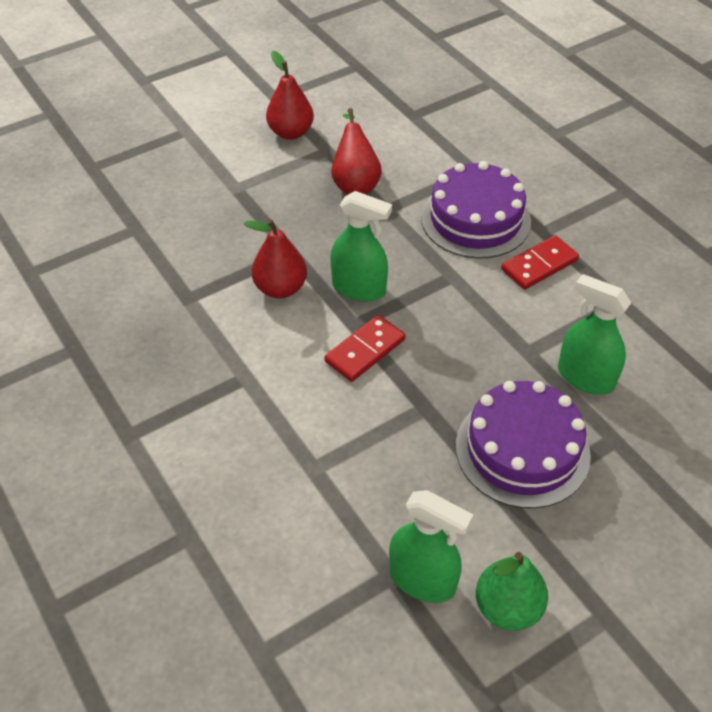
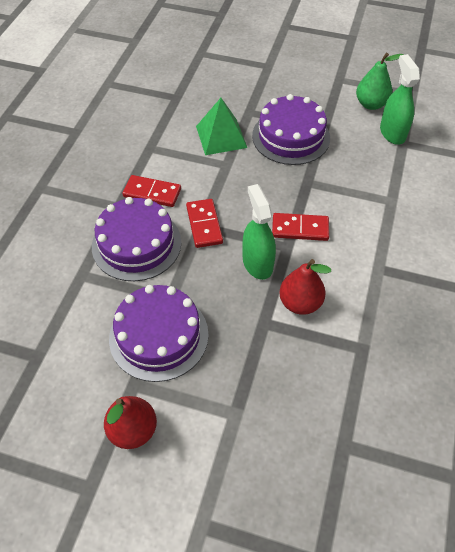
camera: 130 degrees left, 5 degrees up
red pear [331,108,382,195] -> purple cake [109,285,209,382]
green spray bottle [558,274,631,395] -> green pyramid [196,98,247,155]
none -> red domino [186,199,223,248]

